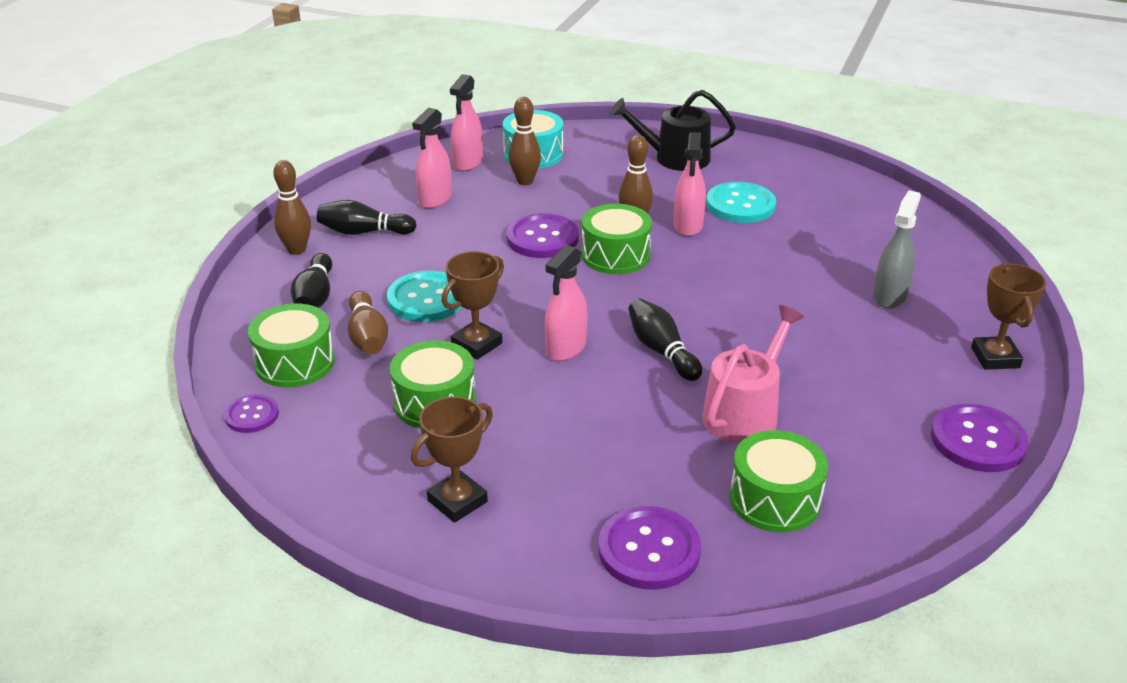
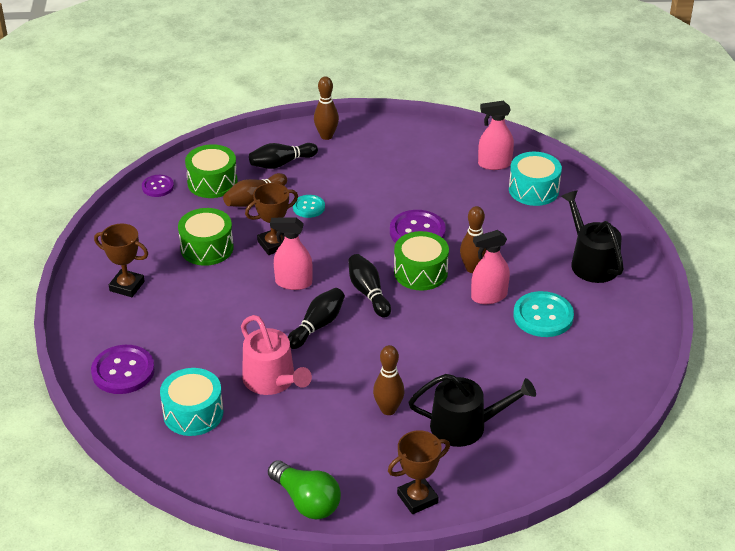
camera: 65 degrees right, 5 degrees up
black bowling pin [317,200,417,235] -> black bowling pin moved to [348,254,391,318]
turquoise button [387,271,462,322] -> turquoise button [293,195,325,218], size x0.59
pink spray bottle [412,107,452,209] -> none
brown trophy [442,251,504,360] -> brown trophy turned 45 degrees counterclockwise [245,183,298,255]
brown bowling pin [508,97,541,185] -> brown bowling pin moved to [373,345,405,415]
pink watering can [702,305,804,444] -> pink watering can turned 45 degrees clockwise [241,315,312,395]
green drum [730,430,828,532] -> turquoise drum [160,368,223,436]
grey spray bottle [873,190,921,308] -> black watering can [408,374,536,447]
purple button [931,404,1029,472] -> green light bulb [268,460,341,519]

